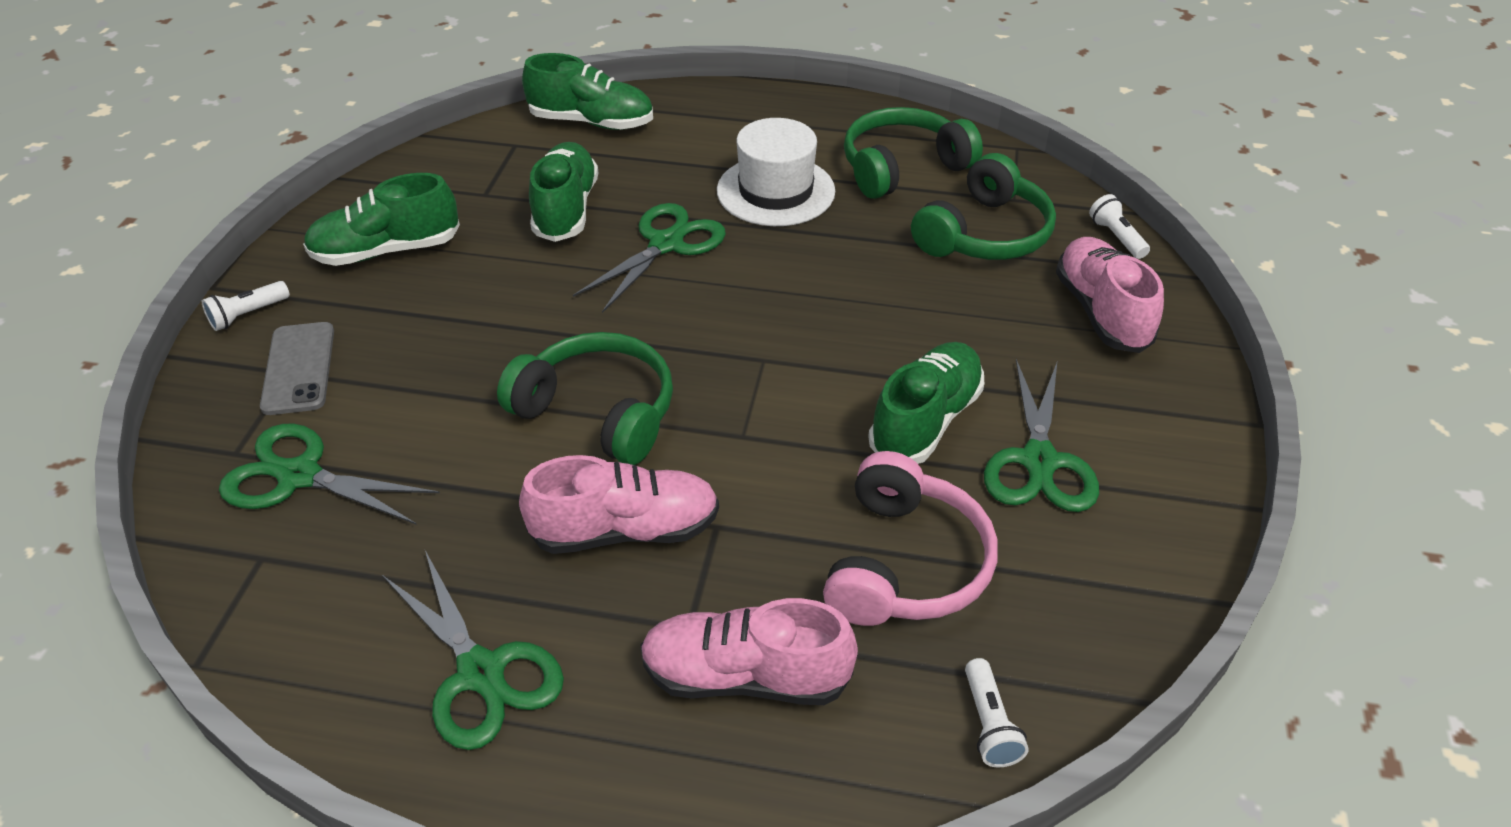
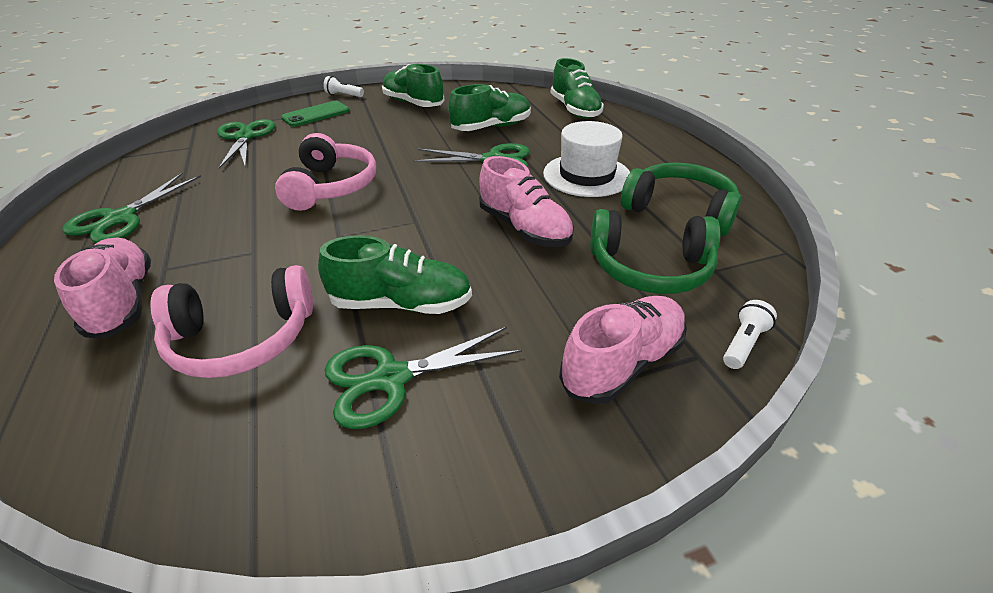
camera: 60 degrees right, 5 degrees down
grey phone [260,322,334,415] -> green phone [281,101,350,127]
green headphones [497,332,673,465] -> pink headphones [275,133,376,211]
pink shoe [519,455,719,554] -> pink shoe moved to [479,156,574,247]
white flashlight [965,658,1029,768] -> none

